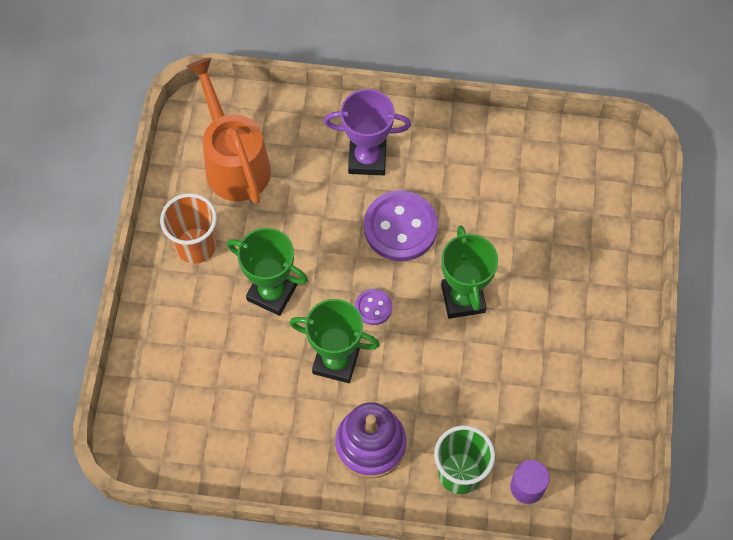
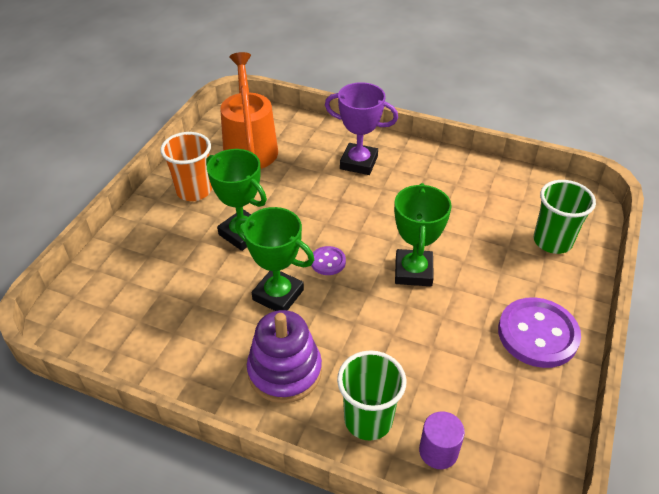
camera: 15 degrees right, 20 degrees down
purple button [364,190,438,261] -> purple button moved to [498,297,581,368]
none -> green cup [534,180,596,254]

